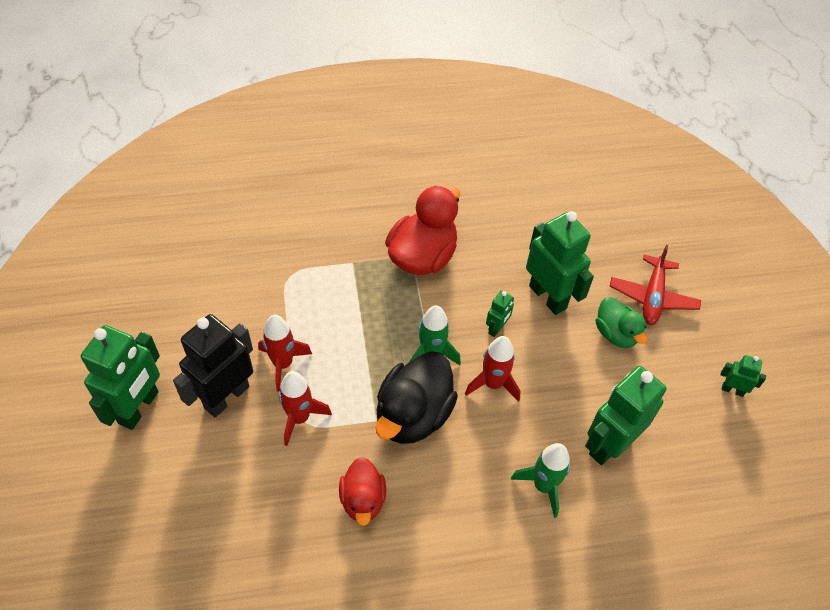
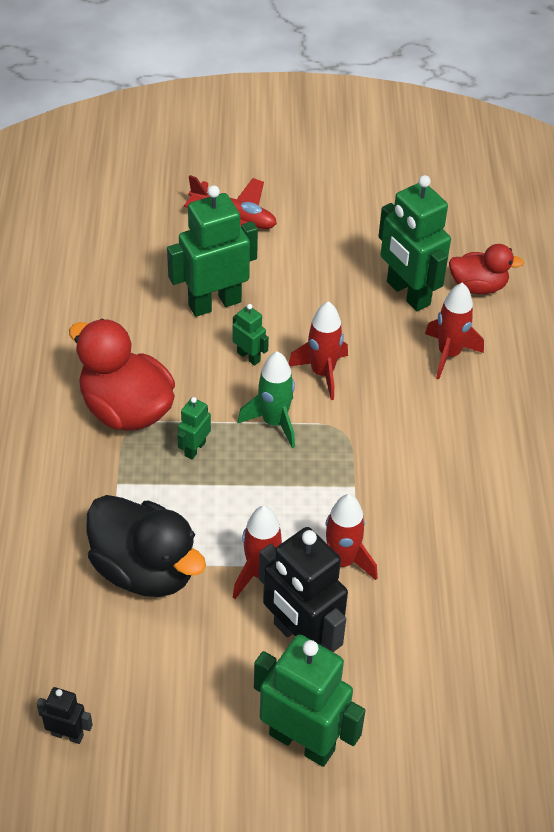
camera: 80 degrees left, 5 degrees down
red duck [339,457,386,526] -> red duck moved to [449,244,524,294]
black duck [376,351,458,444] -> black duck moved to [86,495,206,597]
green rocket [511,443,570,518] -> red rocket [425,282,484,379]
green duck [596,297,647,348] -> none
green robot [720,355,766,397] -> green robot moved to [177,397,211,459]
none -> black robot [37,687,93,744]

